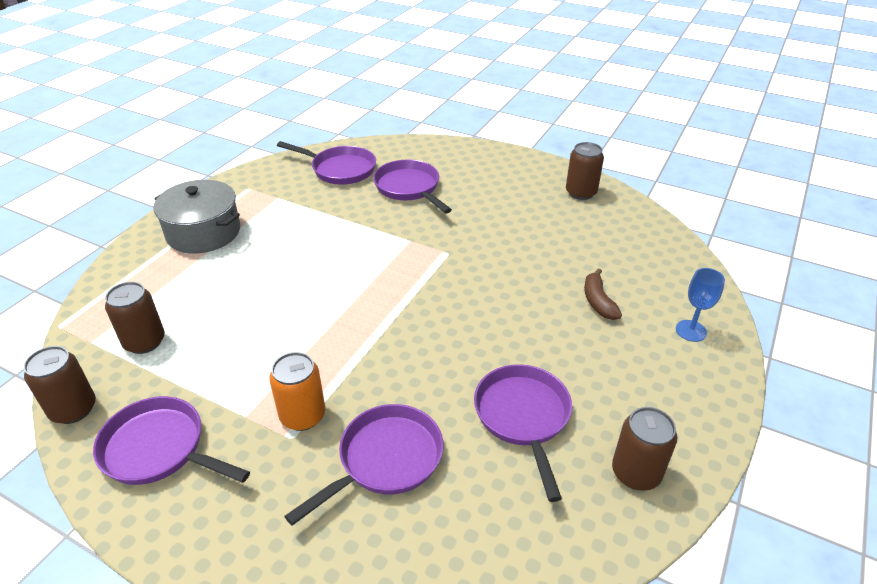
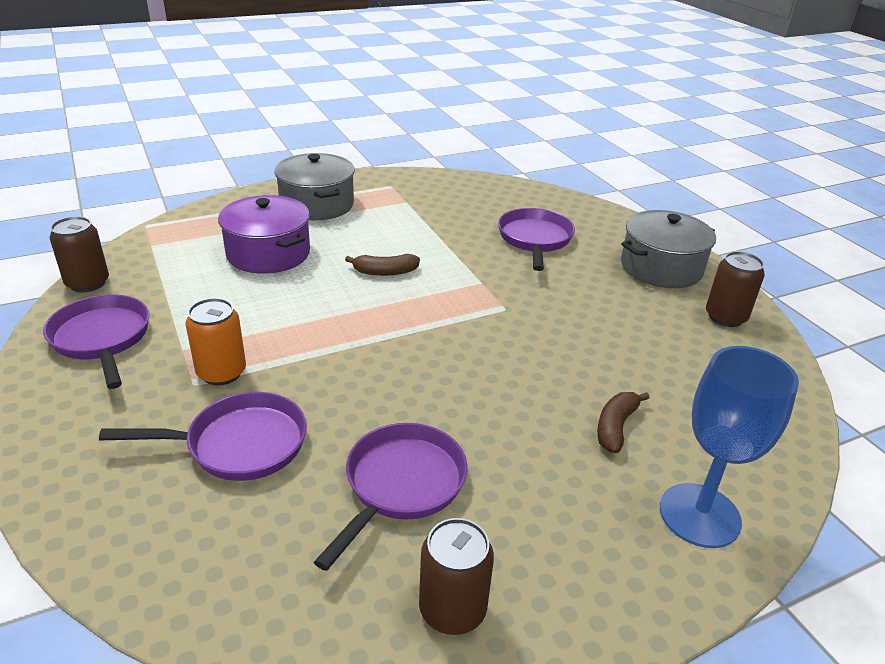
camera: 35 degrees right, 5 degrees down
brown can [105,282,165,354] -> none
purple pan [277,141,376,185] -> none
blue goblet [676,268,725,342] -> blue goblet [660,346,799,548], size x1.83
none -> purple pot [218,195,310,274]
none -> brown banana [345,254,420,276]
none -> grey pot [621,210,716,288]

